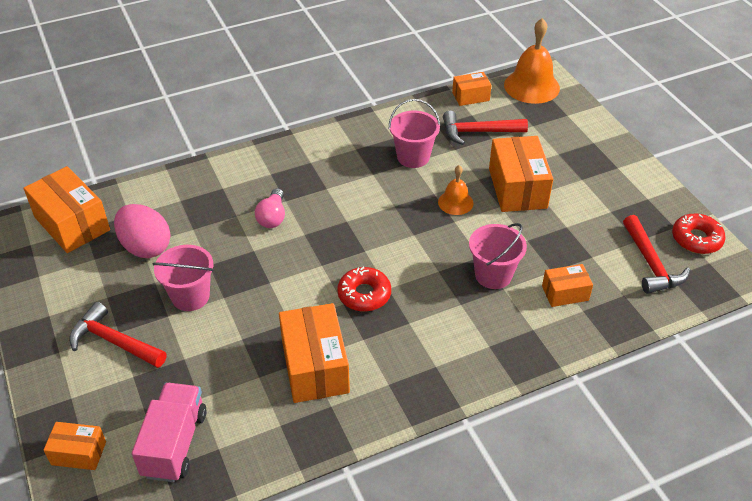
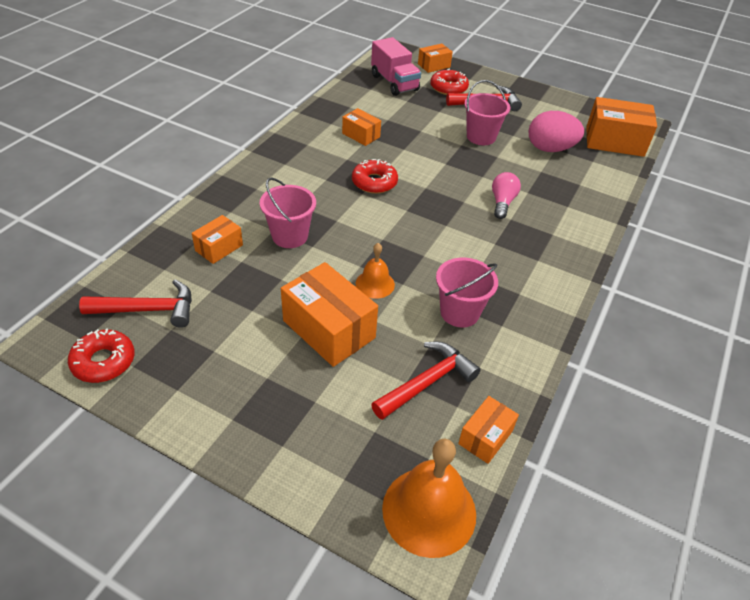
camera: 140 degrees right, 0 degrees up
pink light bulb [255,188,285,228] -> pink light bulb turned 45 degrees clockwise [492,172,521,219]
orange box [279,303,350,403] -> orange box [342,108,381,146], size x0.55
red hammer [623,215,690,294] -> red hammer turned 135 degrees clockwise [79,280,192,328]
none -> red donut [431,69,469,95]

